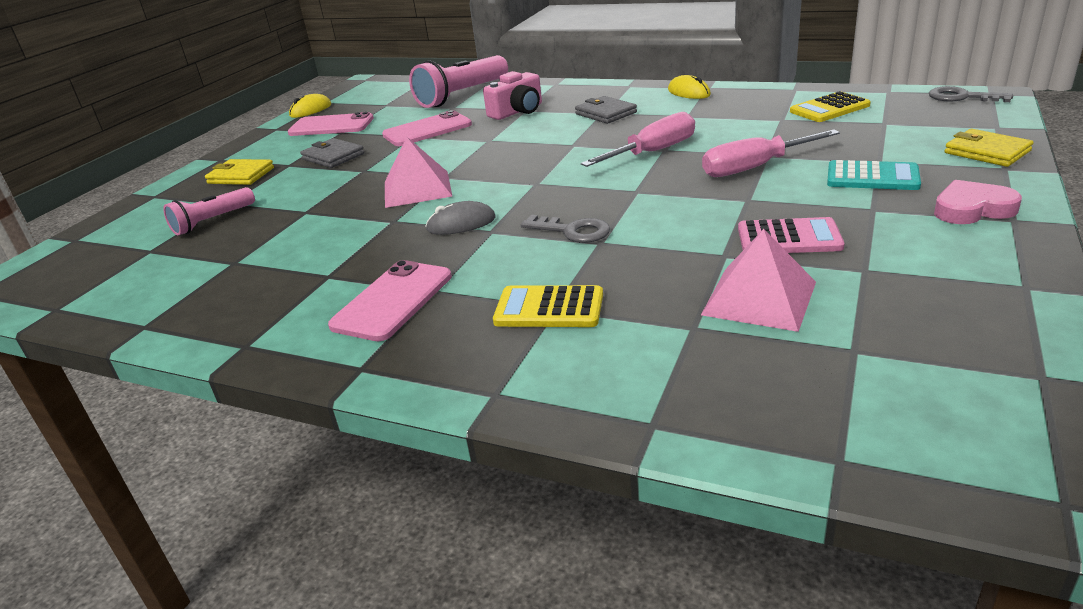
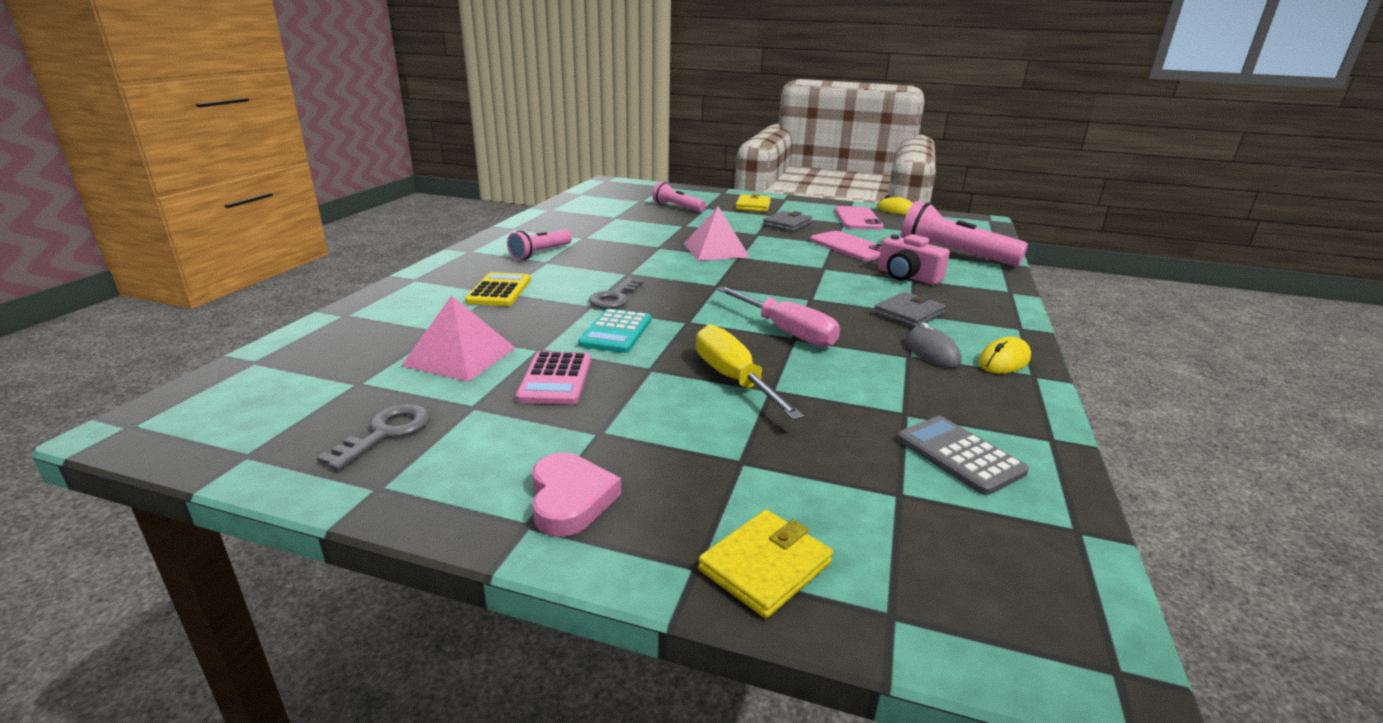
camera: 80 degrees right, 5 degrees down
pink phone [328,260,452,341] -> pink flashlight [507,230,572,260]
grey mouse [425,201,496,235] -> grey mouse moved to [905,323,962,368]
pink screwdriver [702,129,840,177] -> yellow screwdriver [696,324,804,420]
yellow calculator [790,91,871,122] -> grey calculator [897,416,1029,495]
turquoise calculator [827,160,921,190] -> turquoise calculator moved to [578,309,651,353]
grey key [929,86,1013,102] -> grey key moved to [317,404,430,470]

